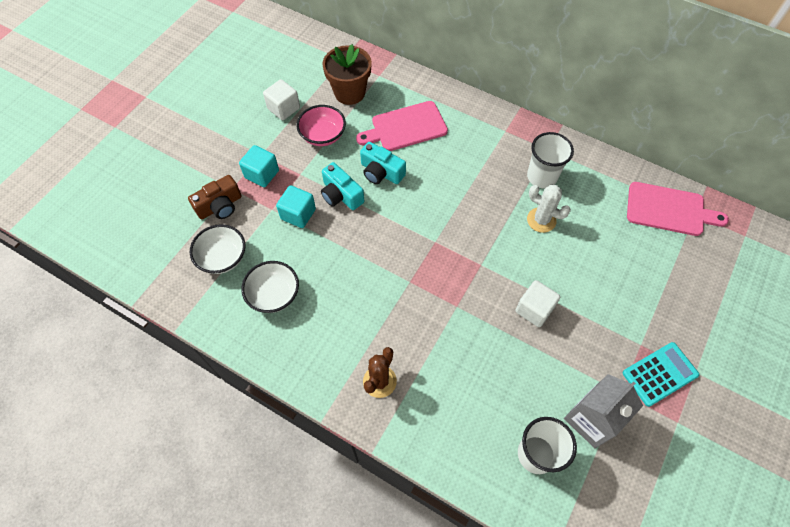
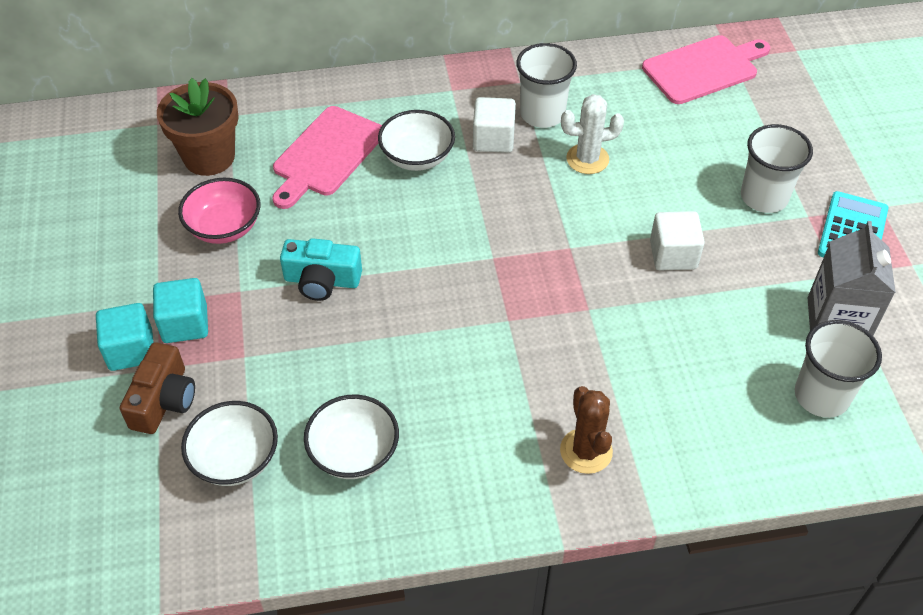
camera: 40 degrees left, 10 degrees down
white cube [263,79,300,120] -> white cube moved to [473,97,516,153]
turquoise cube [276,185,316,228] -> turquoise cube moved to [96,303,154,371]
turquoise camera [360,142,406,184] -> none
none -> white bowl [378,110,455,171]
none -> white cup [741,124,813,213]

